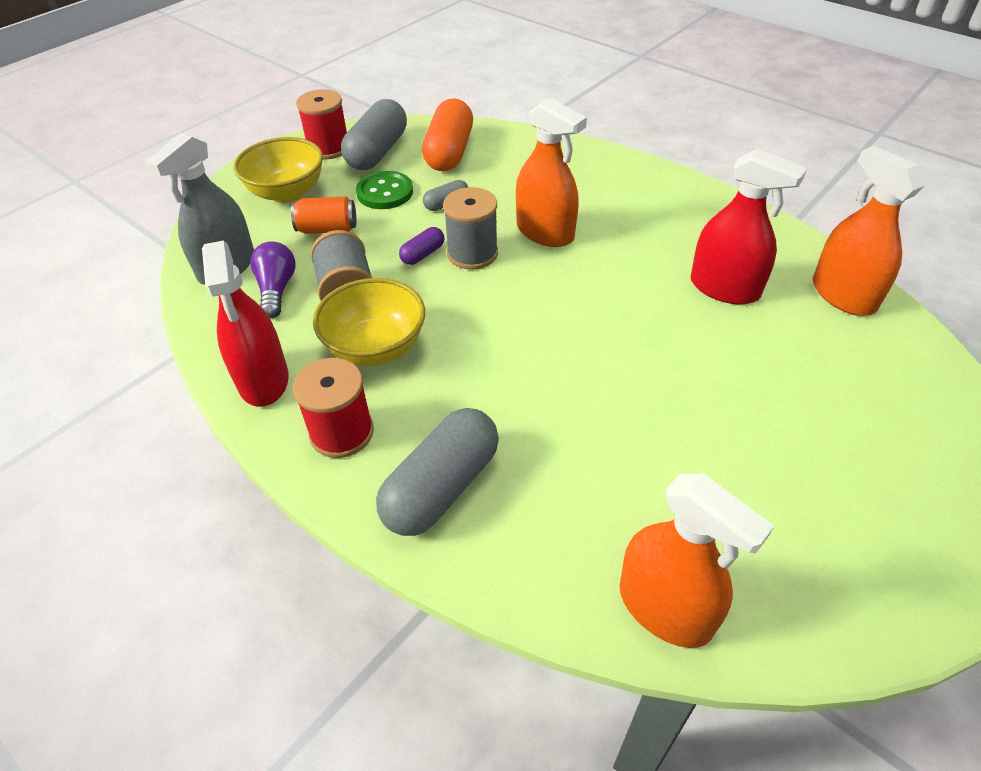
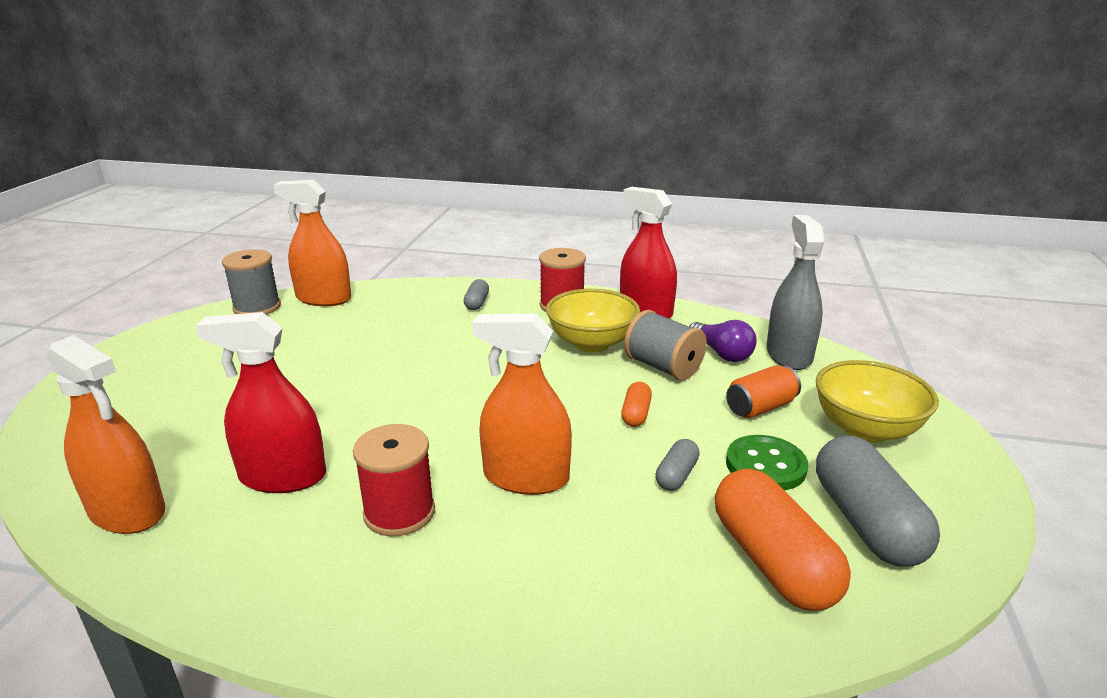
camera: 150 degrees right, 20 degrees down
red spool [296,89,347,159] -> red spool moved to [353,424,435,536]
grey capsule [376,408,499,536] -> grey capsule [464,279,489,310], size x0.48
purple capsule [399,227,444,265] -> orange capsule [621,382,652,427]
grey spool [443,187,498,270] -> grey spool moved to [222,249,281,315]

